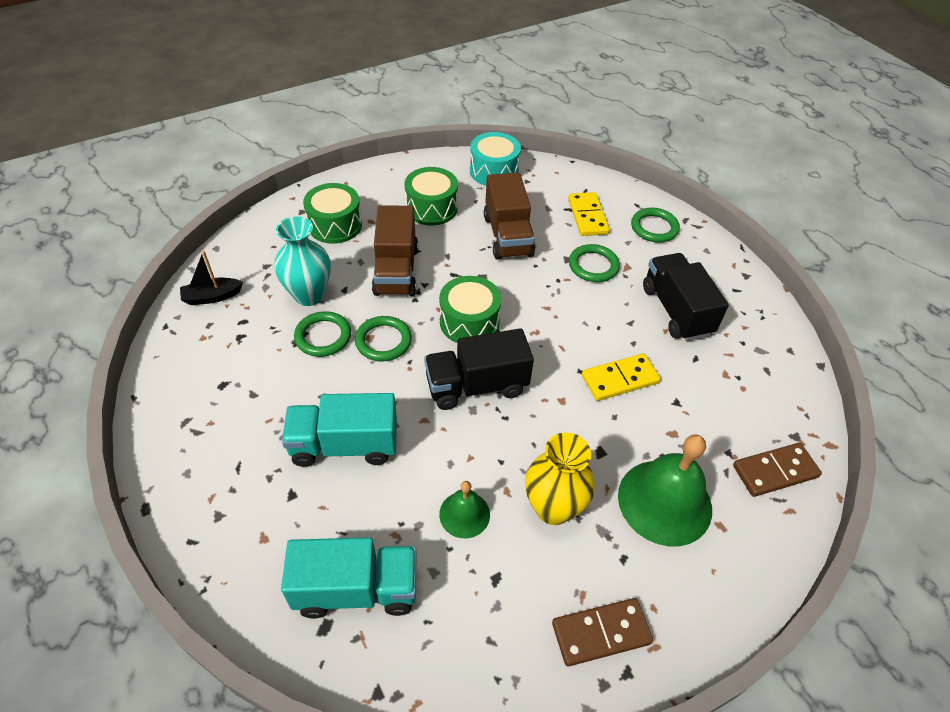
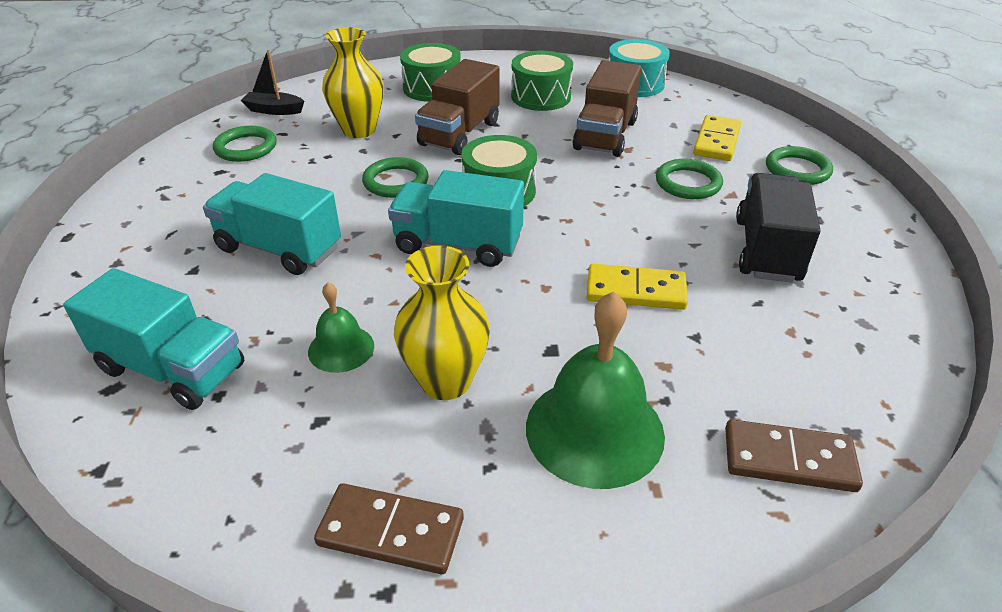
camera: 30 degrees right, 10 degrees down
turquoise vase [274,216,331,306] -> yellow vase [322,27,384,138]
green ring [294,311,351,357] -> green ring moved to [213,126,276,162]
black truck [424,328,534,410] -> turquoise truck [388,170,524,267]

